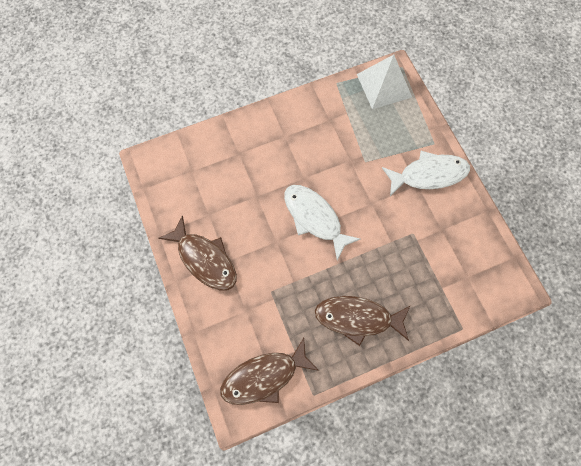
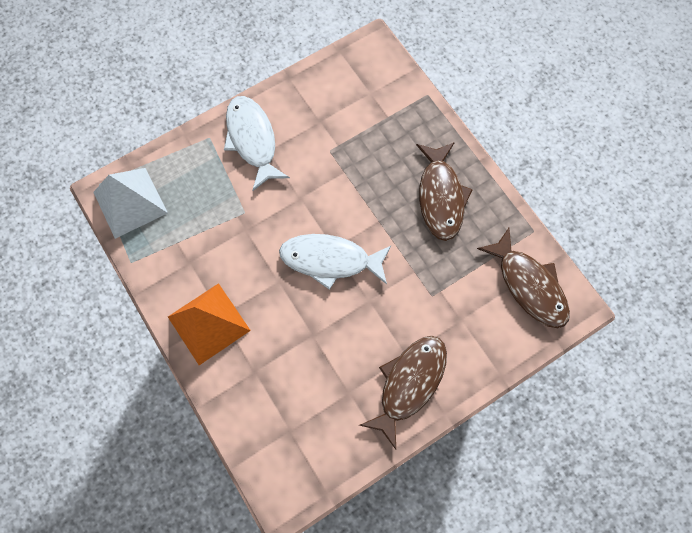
camera: 100 degrees left, 0 degrees up
white fish [284,185,361,260] -> white fish turned 60 degrees clockwise [279,234,391,290]
none -> orange pyramid [168,283,251,365]

